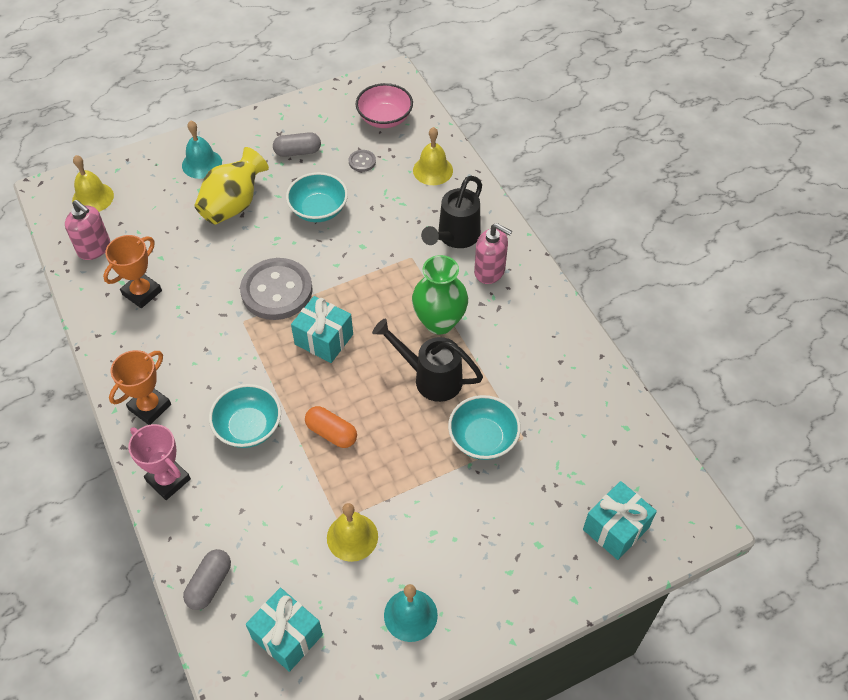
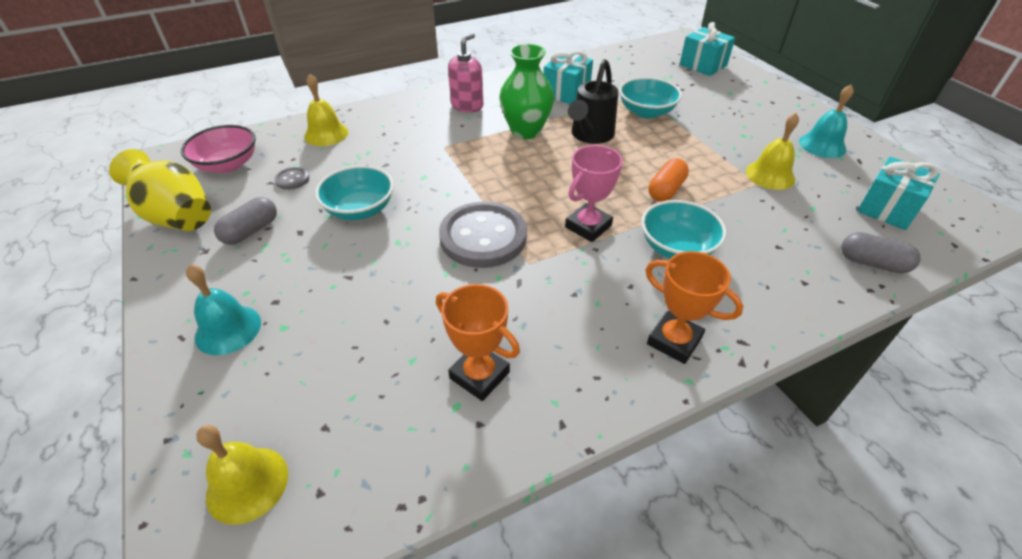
camera: 90 degrees left, 10 degrees down
pink soap dispenser [65,200,110,260] -> none
pink trophy [128,424,191,500] -> pink trophy moved to [565,145,623,242]
yellow vase [194,147,269,225] -> yellow vase moved to [109,149,211,231]
grey capsule [273,132,321,157] -> grey capsule turned 45 degrees clockwise [214,197,277,245]
turquoise gift [291,296,353,363] -> turquoise gift moved to [543,51,593,104]
black watering can [421,176,482,248] -> none

